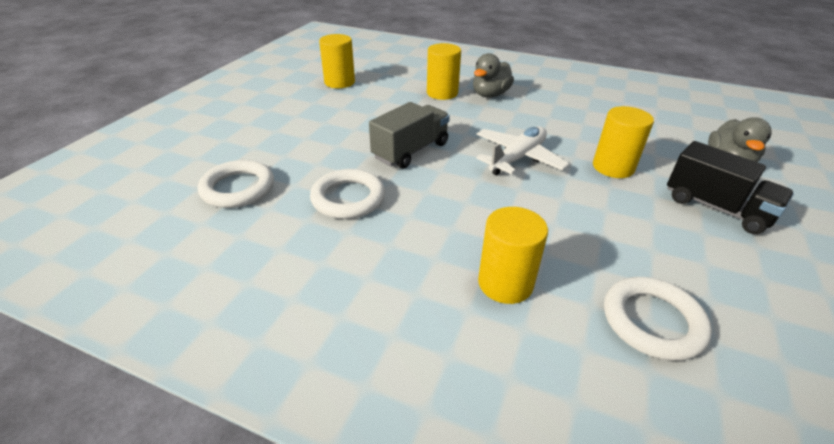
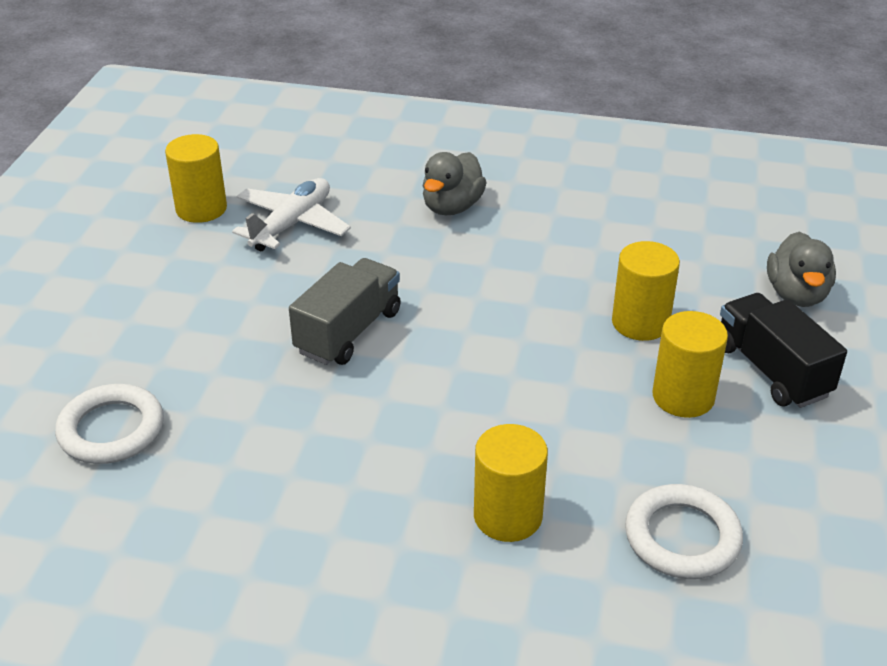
camera: 10 degrees left, 0 degrees up
white ring [310,169,385,219] -> none
yellow cylinder [427,43,461,100] -> yellow cylinder moved to [652,311,728,418]
white plane [476,126,569,175] -> white plane moved to [232,178,351,251]
black truck [667,141,794,234] -> black truck turned 150 degrees counterclockwise [720,293,847,408]

